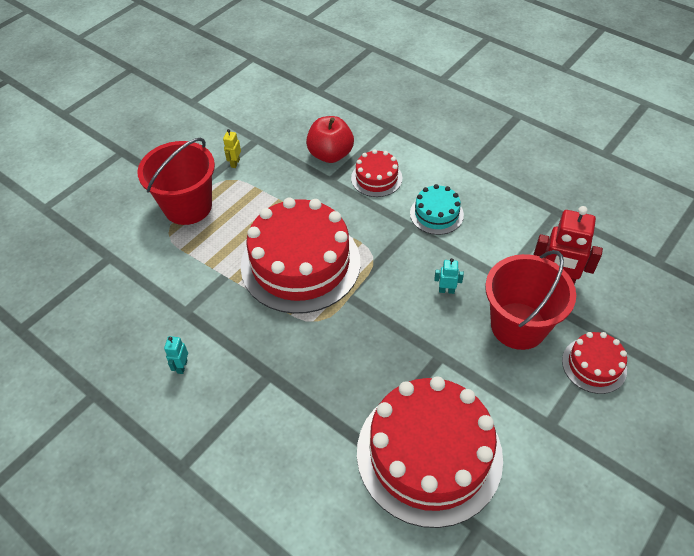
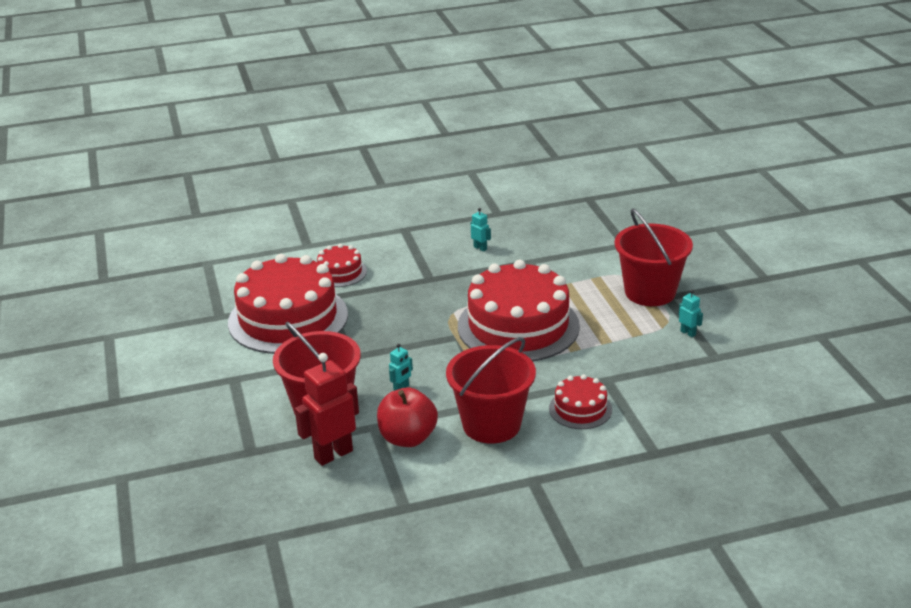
camera: 125 degrees right, 20 degrees down
yellow robot [223,129,241,168] -> turquoise robot [679,290,703,337]
red apple [306,116,354,163] -> red apple moved to [377,388,438,447]
turquoise cake [410,184,464,235] -> red bucket [446,337,536,444]
red cake [562,332,627,394] -> red cake moved to [317,244,367,287]

